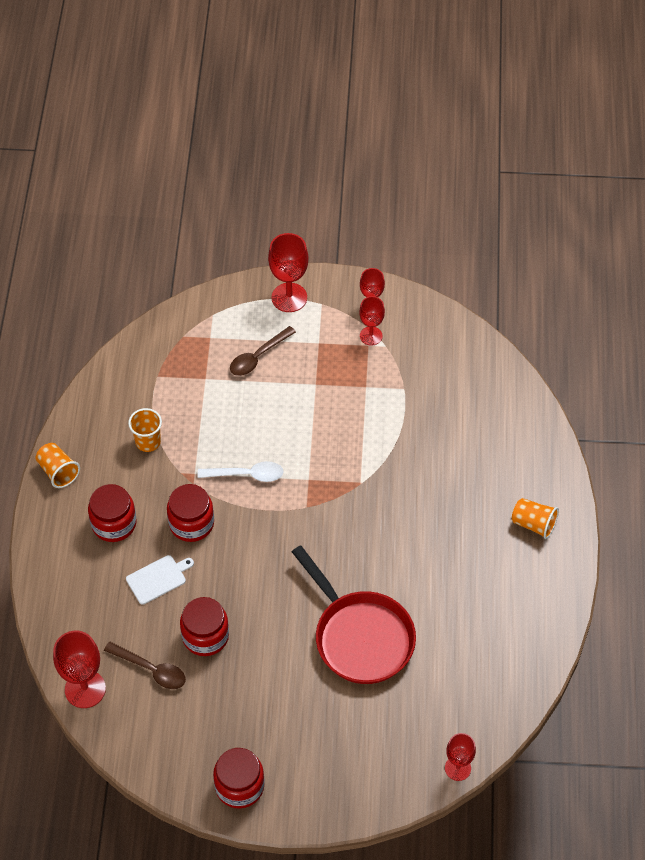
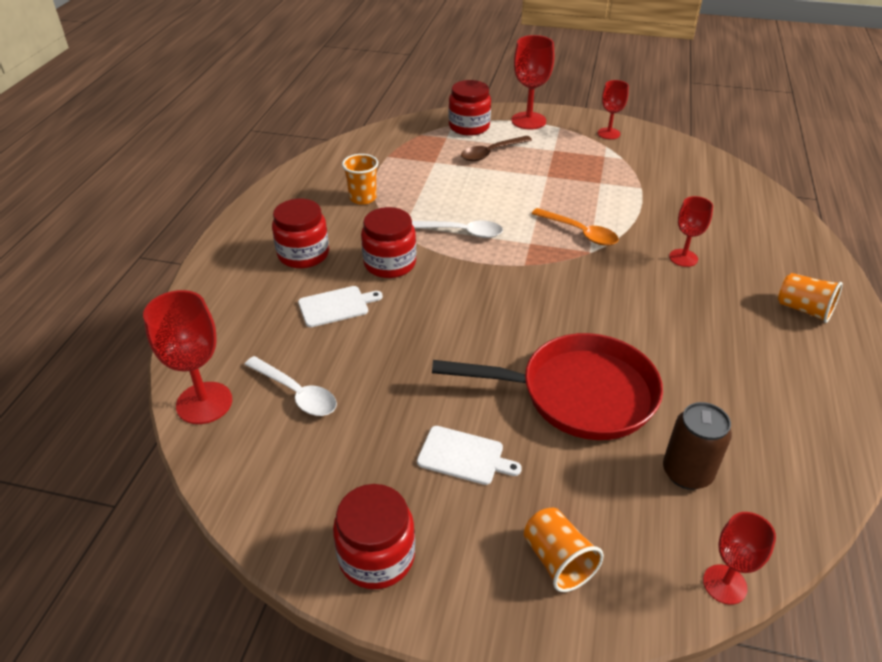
camera: 10 degrees right, 15 degrees down
orange cup [36,443,80,488] -> orange cup moved to [524,507,604,592]
brown spoon [104,642,186,689] -> white spoon [244,356,337,416]
red jar [180,597,229,656] -> red jar moved to [449,80,491,136]
red pan [292,545,416,684] -> red pan turned 60 degrees counterclockwise [432,333,663,440]
red goblet [359,296,385,346] -> red goblet moved to [669,196,713,267]
none -> white cutting board [417,426,522,485]
none -> orange spoon [531,208,619,246]
none -> brown can [663,402,732,490]

